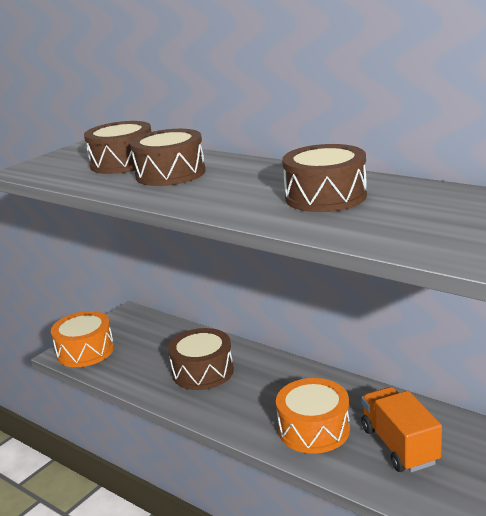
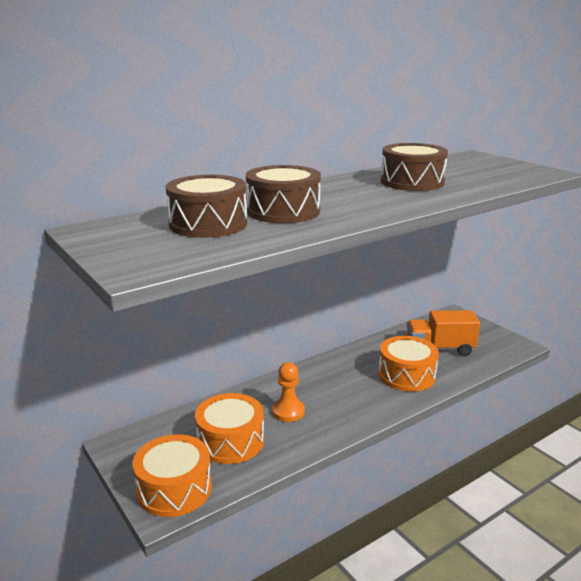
camera: 75 degrees left, 0 degrees up
brown drum [168,328,234,390] -> orange pawn [272,362,305,422]
none -> orange drum [195,393,264,464]

